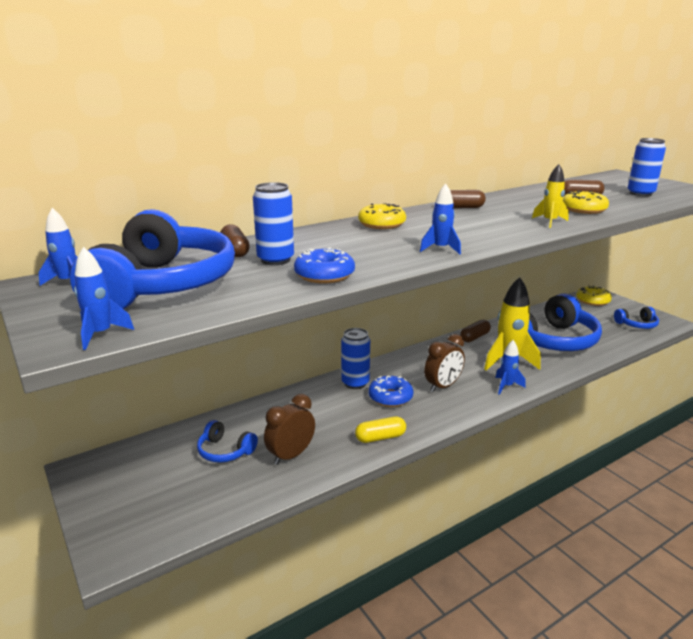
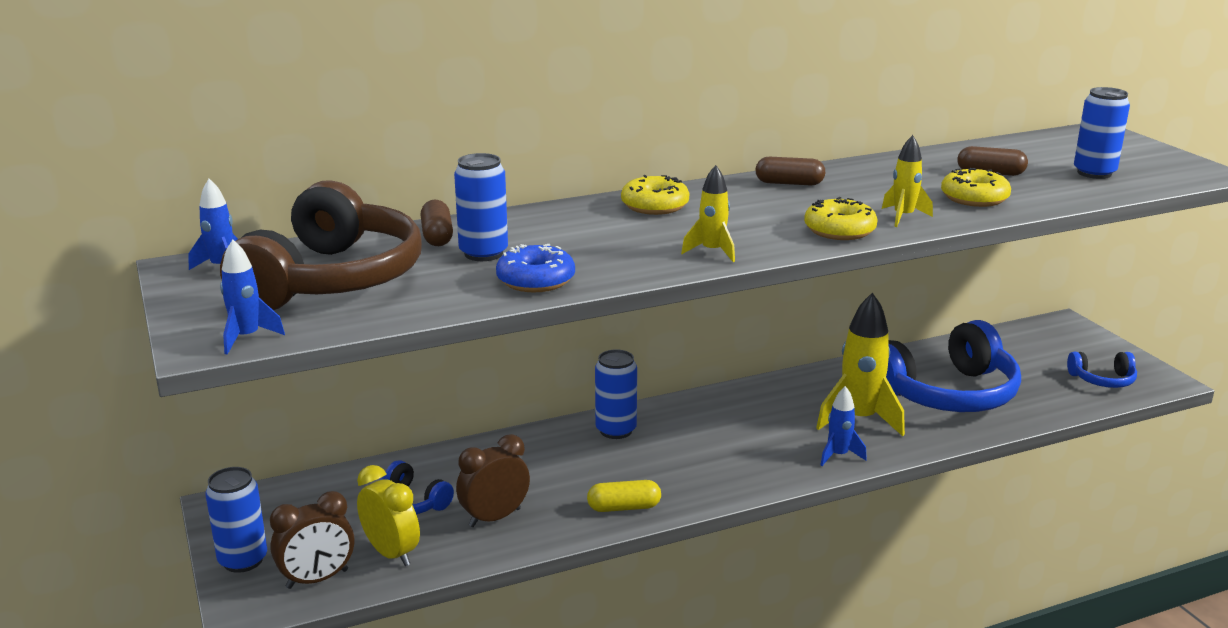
camera: 10 degrees right, 0 degrees up
blue headphones [70,209,235,309] -> brown headphones [220,180,422,310]
blue donut [368,376,413,407] -> none
blue rocket [420,183,461,254] -> yellow rocket [681,165,735,262]
brown clock [424,334,465,392] -> brown clock moved to [270,491,354,589]
brown capsule [460,320,491,342] -> none
yellow donut [576,285,612,306] -> yellow donut moved to [804,197,878,240]
none -> blue can [205,467,267,573]
none -> yellow clock [357,465,420,566]

